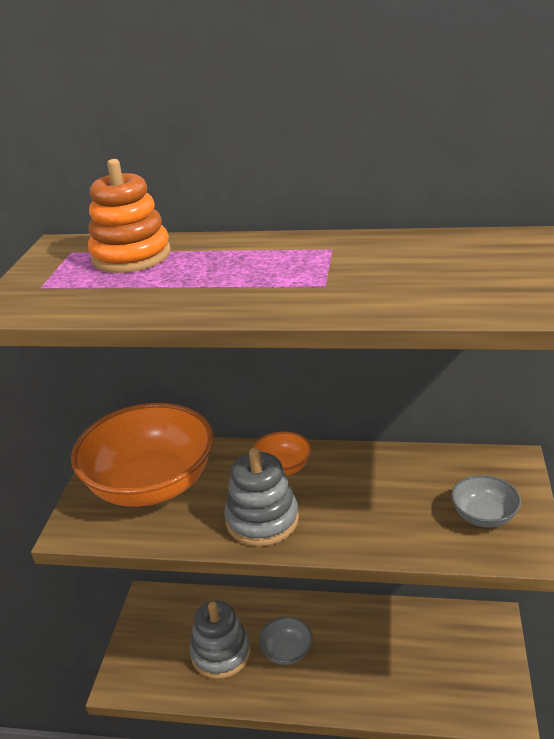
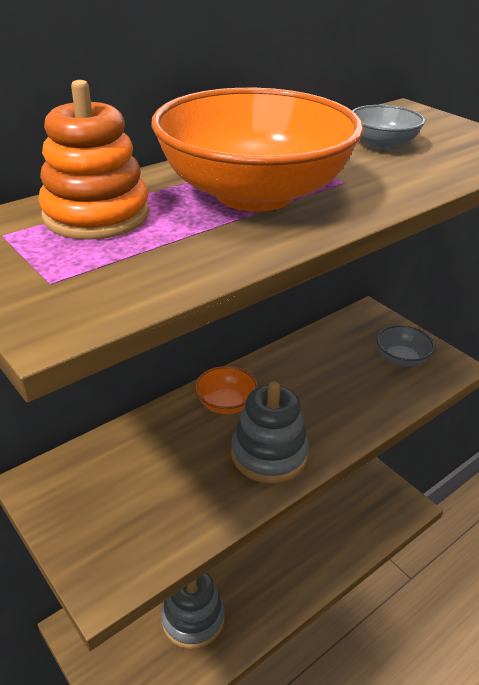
camera: 50 degrees left, 5 degrees up
orange bowl [71,403,213,507] -> orange bowl moved to [151,88,363,212]
grey bowl [259,617,312,665] -> grey bowl moved to [352,105,425,150]

